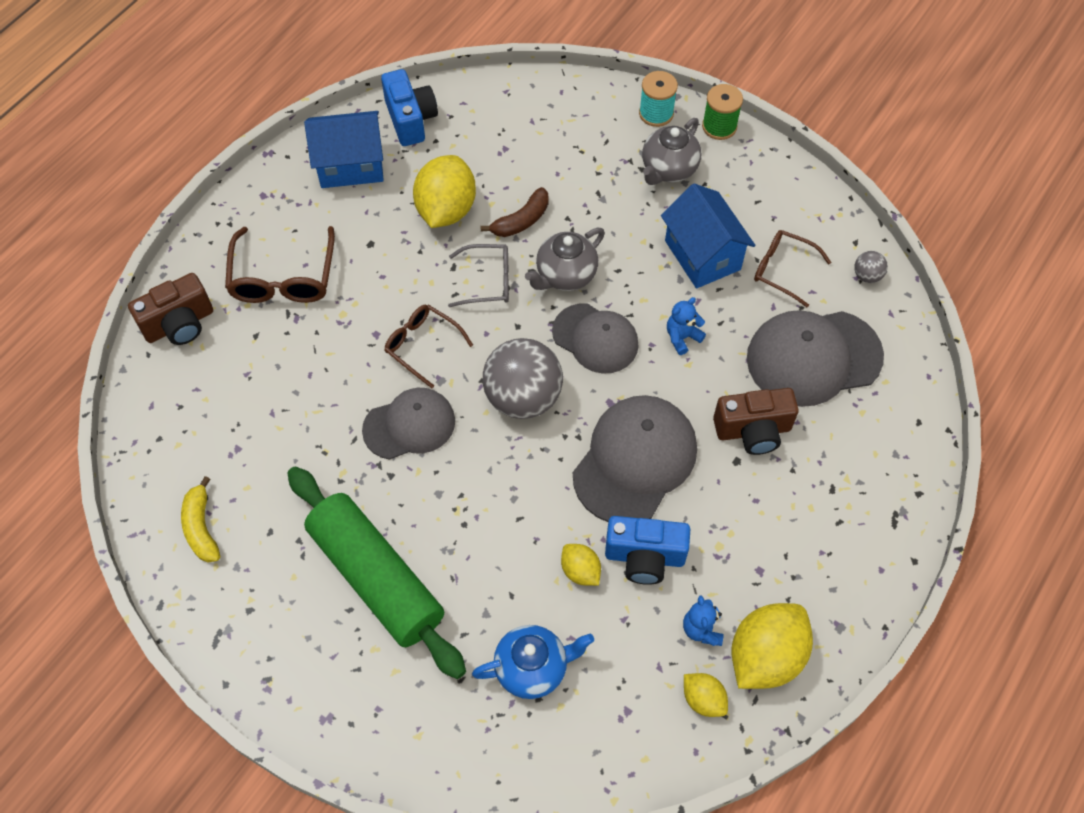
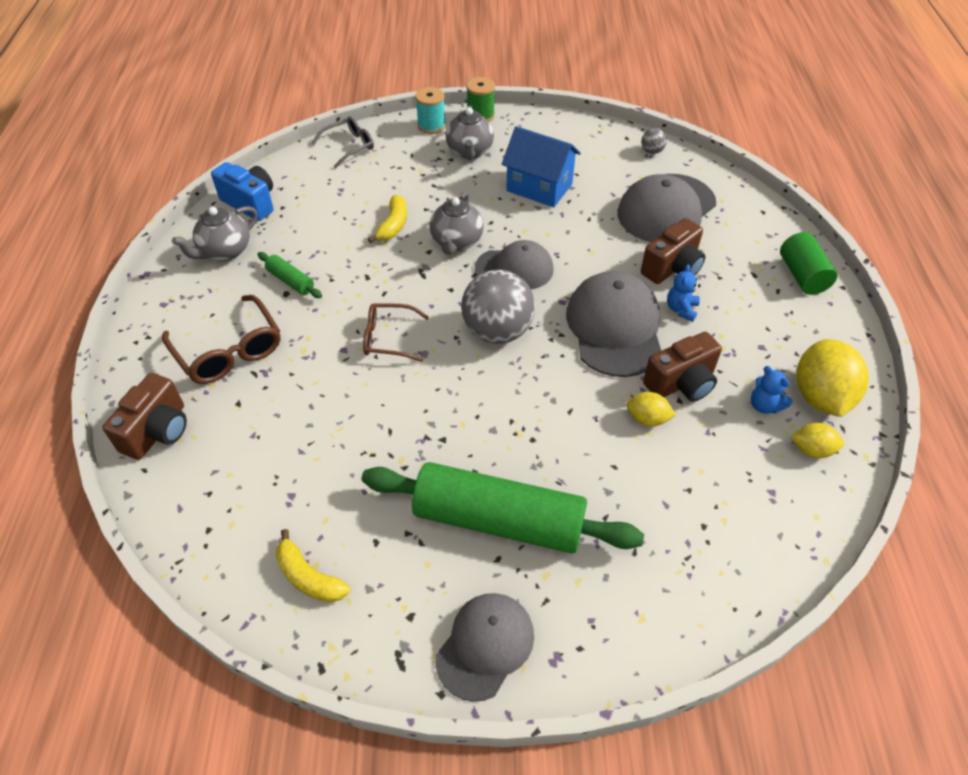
camera: 35 degrees left, 10 degrees down
blue house [304,111,384,188] -> grey teapot [172,206,258,261]
grey cap [362,388,455,460] -> grey cap moved to [435,593,534,702]
yellow lemon [413,155,476,228] -> none
grey glasses [448,244,509,307] -> grey glasses moved to [311,116,374,169]
blue teapot [472,625,594,699] -> none
brown banana [481,187,549,237] -> yellow banana [368,195,407,243]
blue camera [605,516,690,585] -> brown camera [643,332,722,402]
blue teddy bear [667,297,706,355] -> blue teddy bear moved to [667,264,701,322]
brown glasses [754,230,831,308] -> none
none -> green rolling pin [258,252,322,298]
none -> green cylinder [780,232,838,295]

